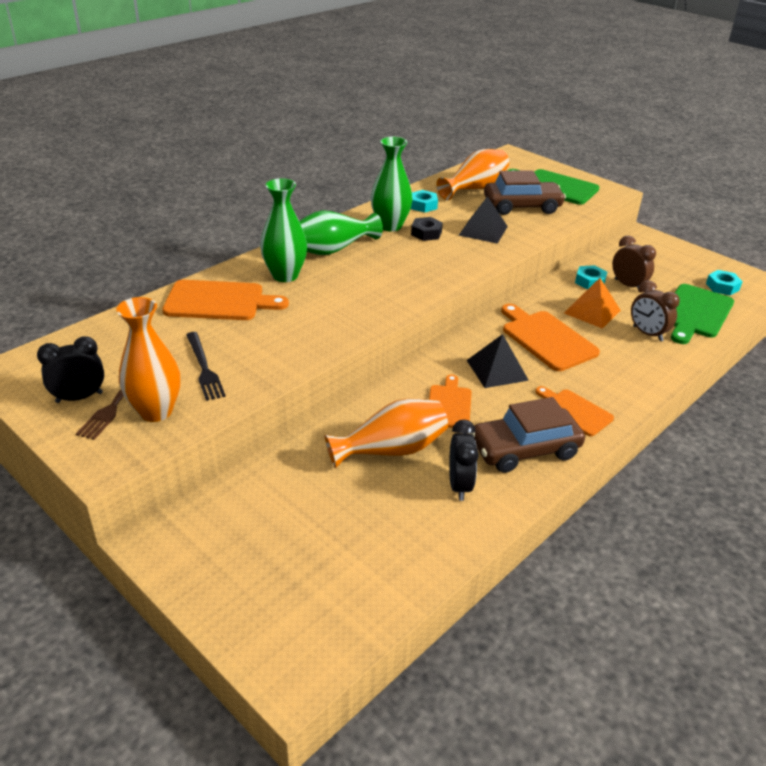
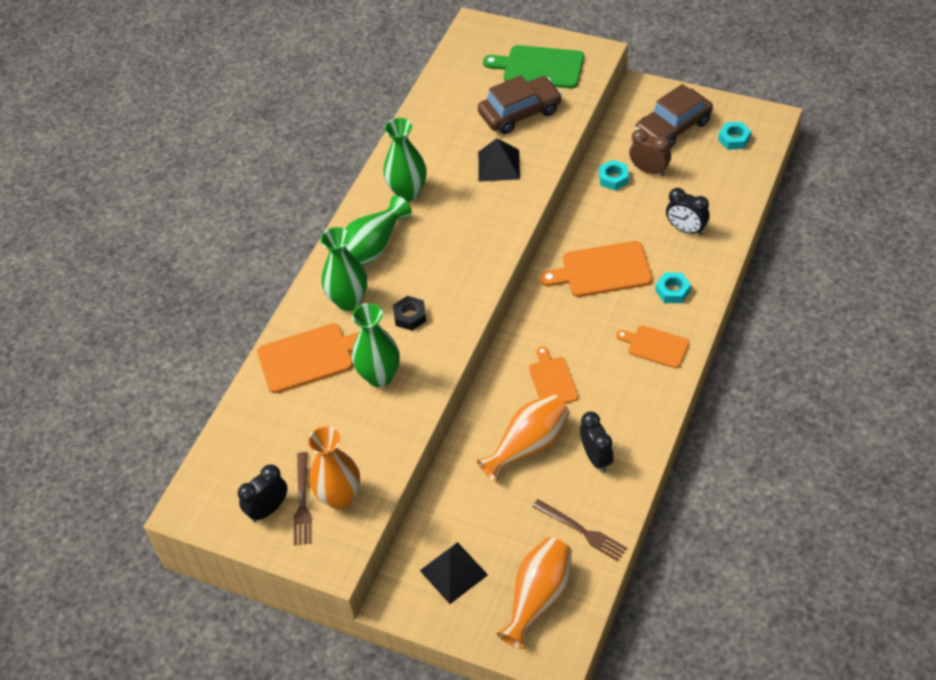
camera: 15 degrees left, 15 degrees up
black fork [186,332,226,401] -> none
turquoise nut [411,190,438,213] -> turquoise nut moved to [656,272,691,303]
black nut [411,217,443,241] -> black nut moved to [393,296,427,331]
orange vase [436,149,509,200] -> orange vase moved to [497,537,572,649]
black pyramid [467,334,529,388] -> black pyramid moved to [420,542,488,604]
brown car [470,397,585,473] -> brown car moved to [635,84,713,149]
orange cutting board [501,304,600,371] -> orange cutting board turned 45 degrees counterclockwise [540,241,652,297]
orange pyramid [564,278,621,329] -> none
brown clock [631,280,680,342] -> black clock [666,188,710,235]
green cutting board [671,284,734,344] -> none
none -> green vase [352,303,400,387]
none -> brown fork [532,499,627,561]

